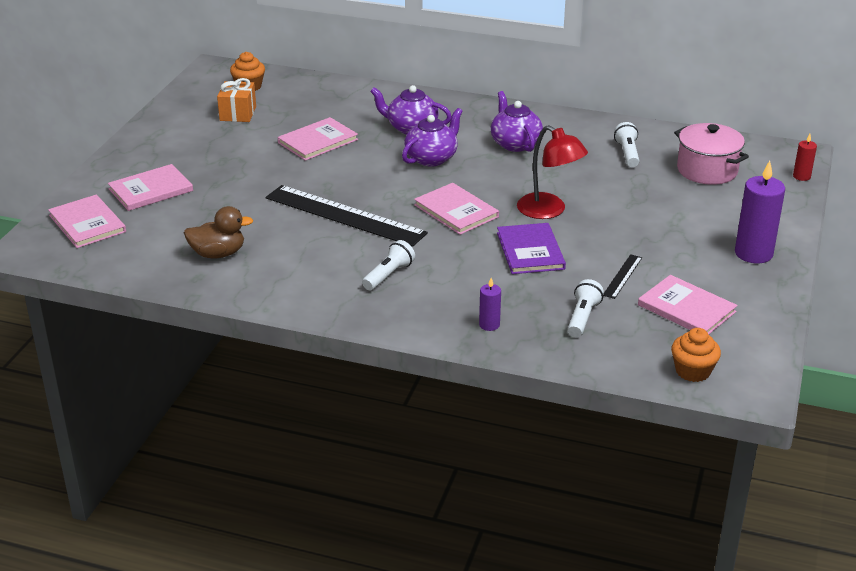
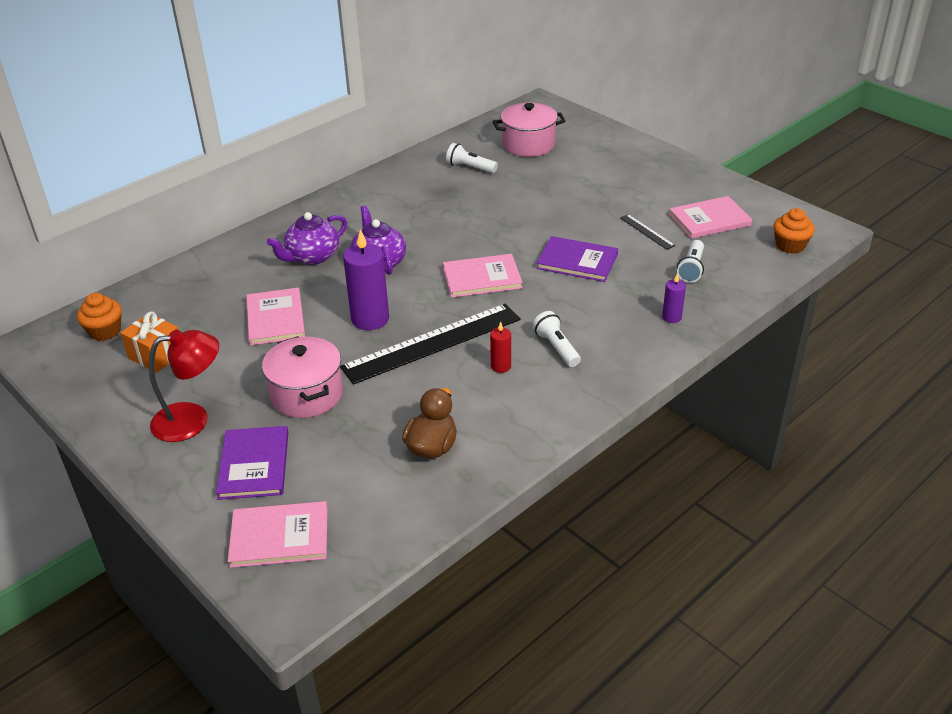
camera: 60 degrees left, 5 degrees up
pink book [108,164,193,211] -> purple book [216,426,288,500]
purple teapot [491,91,543,152] -> none
red lamp [517,125,588,219] -> red lamp moved to [149,330,219,442]
white flashlight [568,279,604,337] -> white flashlight turned 120 degrees counterclockwise [677,240,704,283]
purple candle [735,161,785,263] -> purple candle moved to [343,229,389,330]
red candle [793,134,817,181] -> red candle moved to [490,322,511,373]
none -> pink pot [262,336,343,418]

